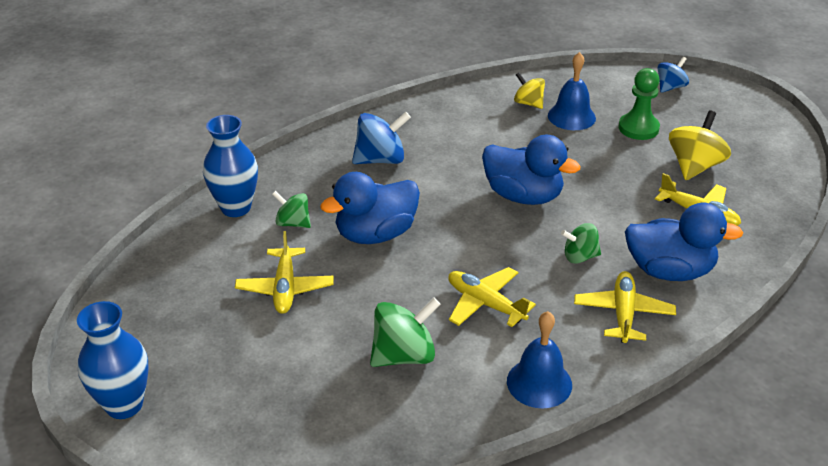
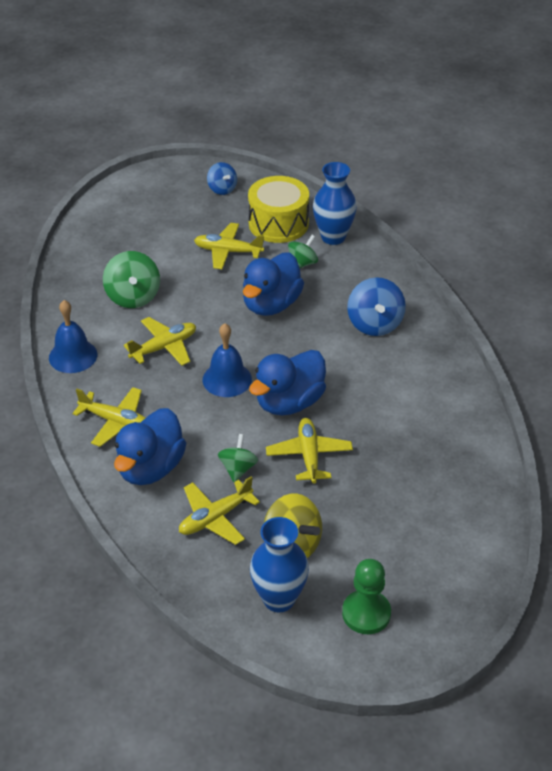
camera: 105 degrees right, 5 degrees up
blue vase [77,301,149,419] -> blue vase moved to [250,517,309,612]
blue duck [320,172,420,244] -> blue duck turned 135 degrees counterclockwise [243,252,304,316]
yellow spinning top [514,73,545,109] -> none
blue bell [548,52,596,130] -> blue bell moved to [203,323,252,397]
green spinning top [561,223,601,264] -> green spinning top moved to [218,434,258,482]
green pawn [618,68,660,140] -> green pawn moved to [342,559,391,634]
blue spinning top [658,57,689,93] -> blue spinning top moved to [207,162,237,195]
none -> yellow drum [248,176,309,243]
none -> yellow plane [266,418,353,484]

